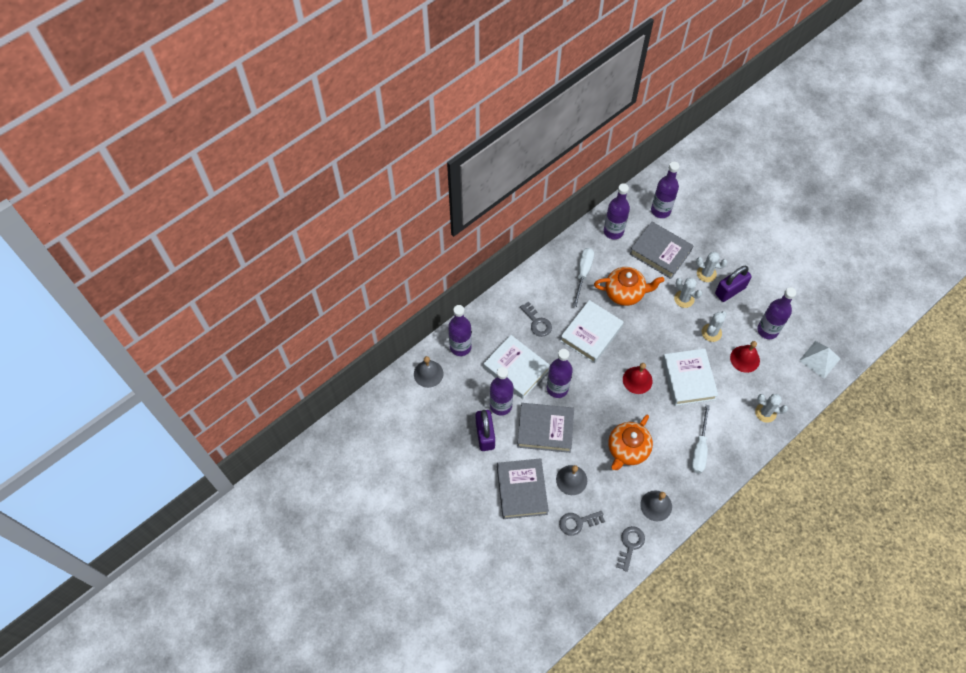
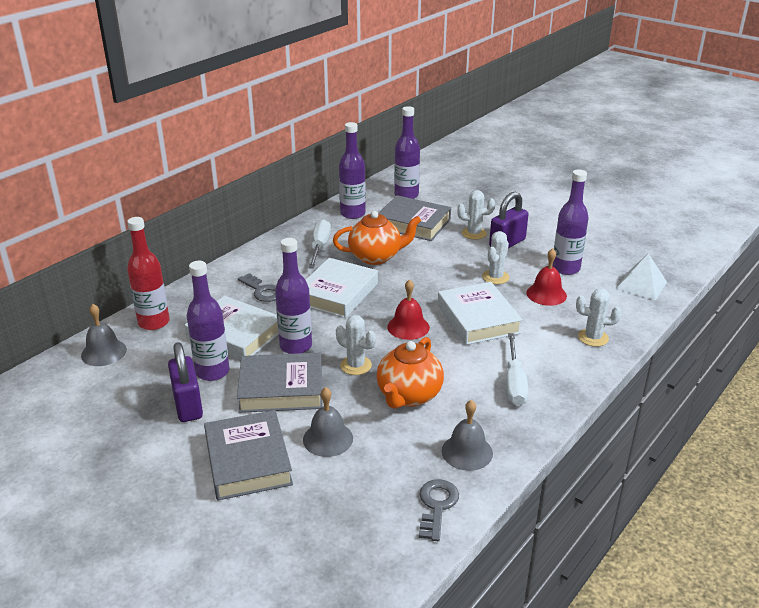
camera: 10 degrees left, 30 degrees down
purple bottle [448,305,472,356] -> red bottle [127,217,170,330]
grey key [559,511,605,536] -> none
white cactus [674,277,702,308] -> white cactus moved to [336,315,376,375]

